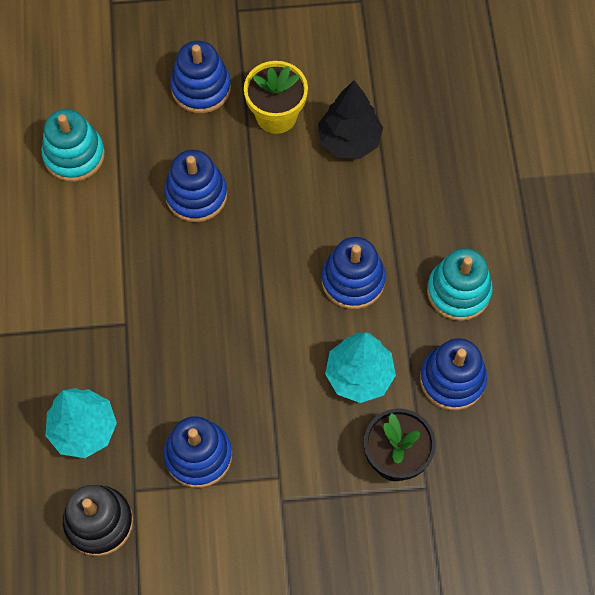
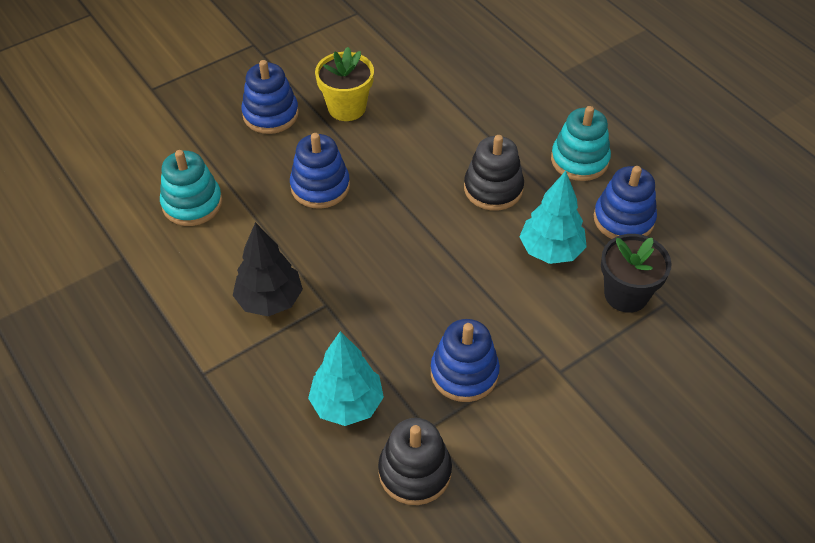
camera: 30 degrees left, 15 degrees down
black tree [318,80,383,159] -> black tree moved to [233,222,303,317]
blue stacking toy [322,237,386,309] -> black stacking toy [464,135,524,210]

